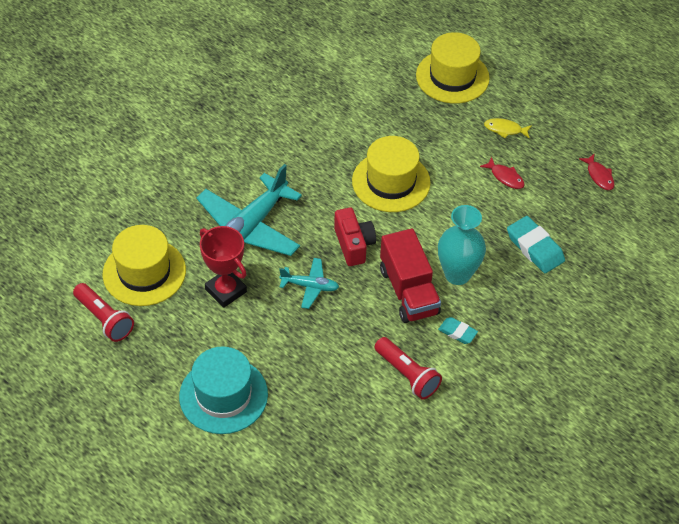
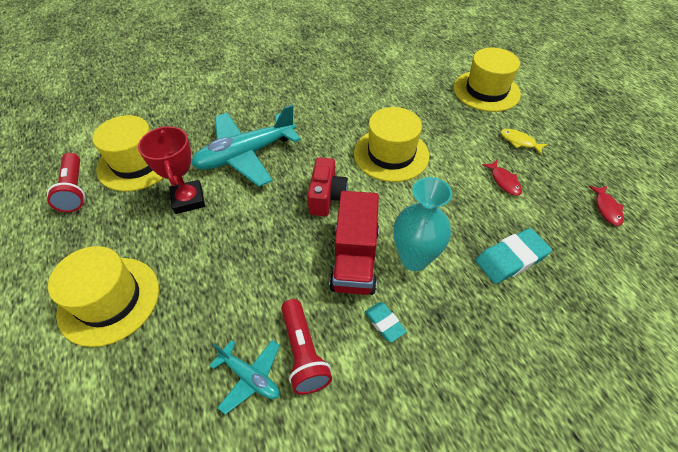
camera: 25 degrees right, 0 degrees up
turquoise hat [179,346,268,434] -> yellow hat [48,246,159,347]
turquoise plane [279,258,339,309] -> turquoise plane moved to [209,340,280,415]
turquoise eraser [507,216,565,273] -> turquoise eraser turned 75 degrees clockwise [475,228,552,284]

